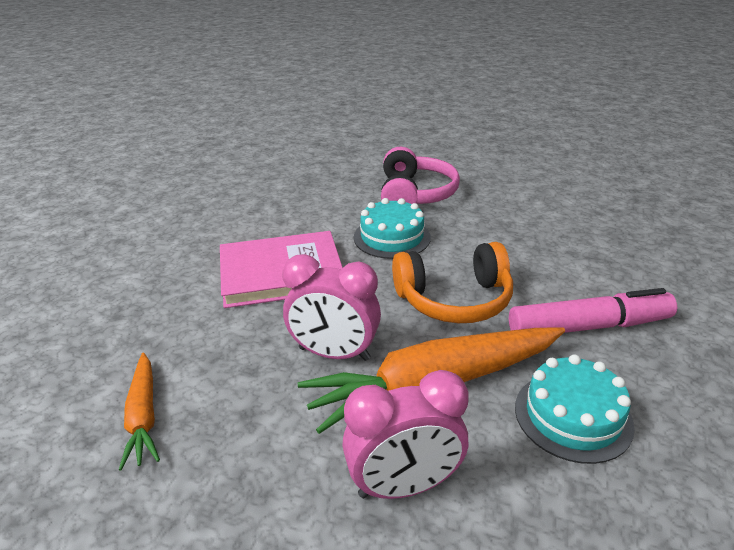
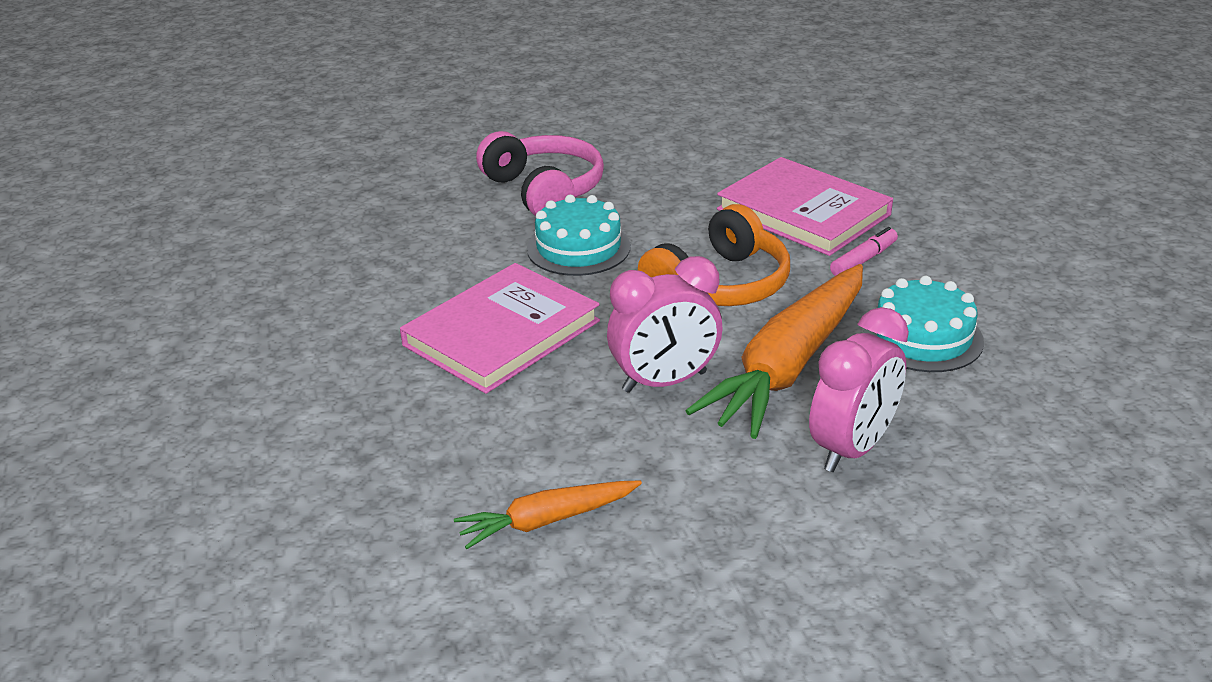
camera: 35 degrees left, 0 degrees up
orange carrot [119,353,160,470] -> orange carrot turned 120 degrees clockwise [454,480,642,549]
pink marker [509,288,677,333] -> pink marker [830,227,898,276], size x0.51
none -> pink book [717,157,893,256]

